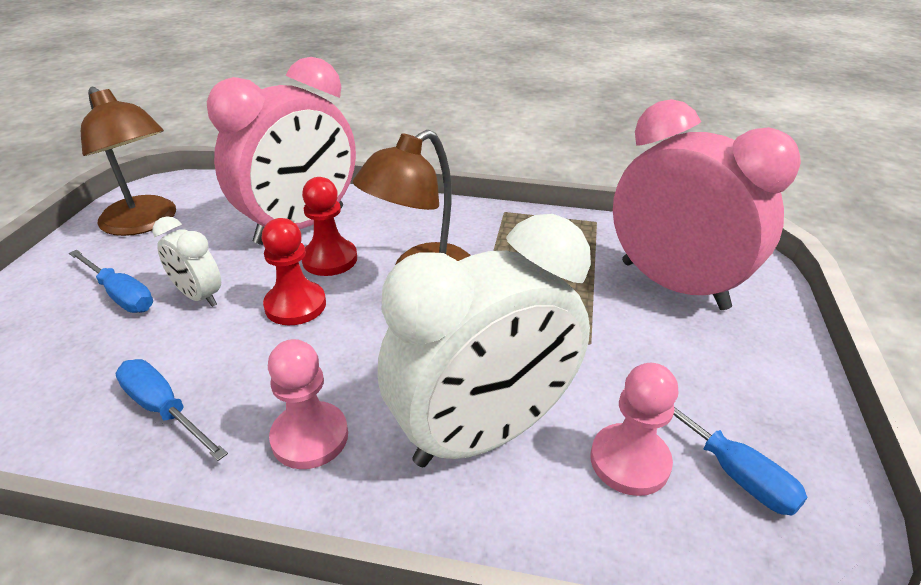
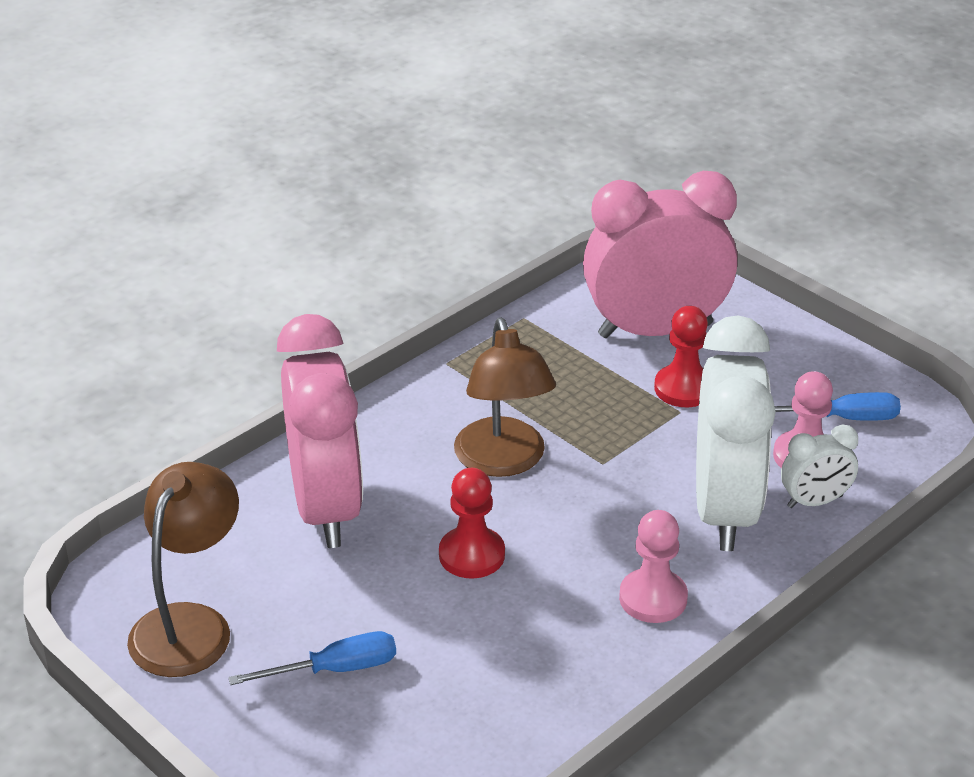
camera: 55 degrees left, 0 degrees up
brown lamp [81,87,176,236] -> brown lamp turned 60 degrees counterclockwise [127,462,239,677]
blue screwdriver [116,359,228,461] -> none
white clock [152,216,221,307] -> white clock moved to [781,425,858,508]
red pawn [302,177,357,276] -> red pawn moved to [654,306,708,407]

